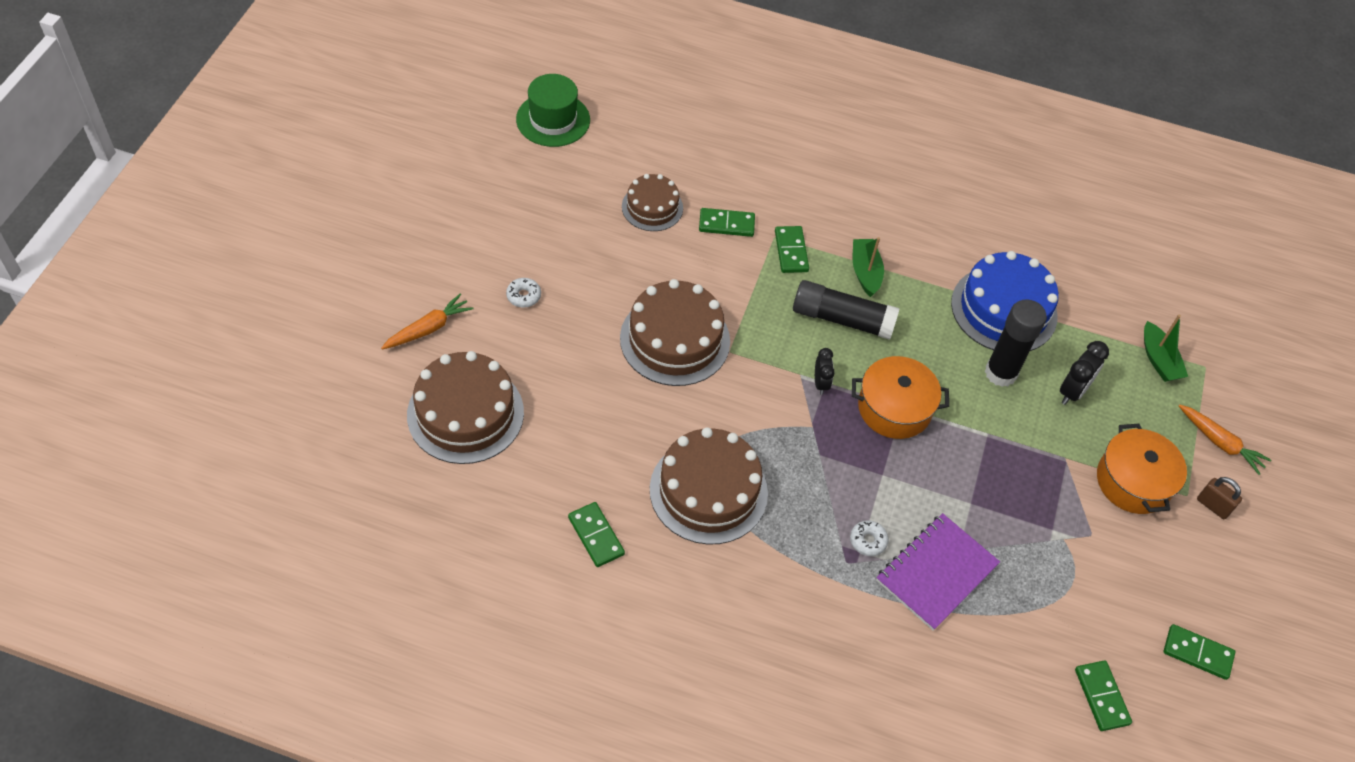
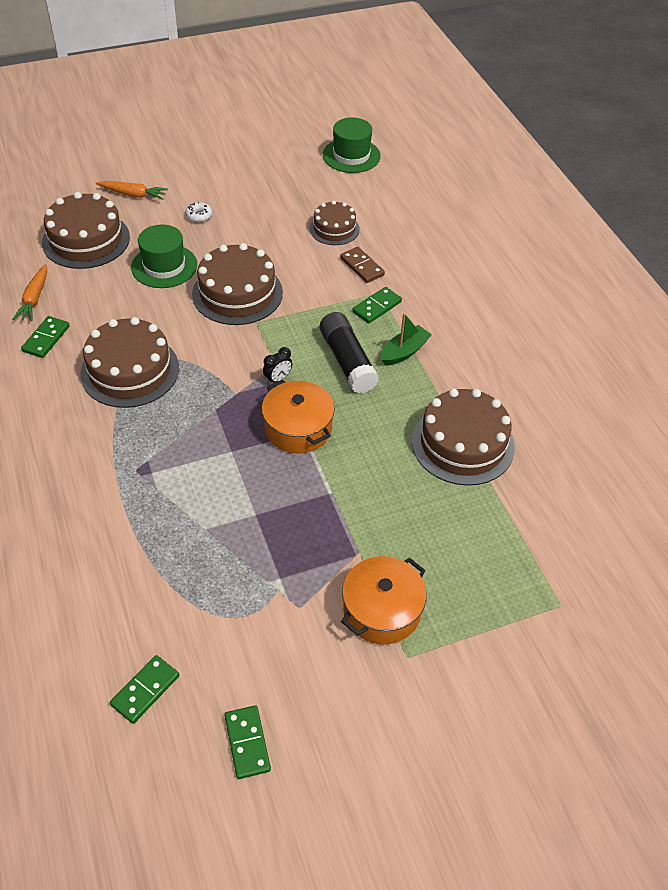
camera: 55 degrees right, 5 degrees down
green domino [699,208,755,237] -> brown domino [340,247,385,283]
white donut [850,520,889,556] -> none
purple notebook [876,513,1000,631] -> none
blue cake [951,251,1059,351] -> brown cake [412,388,515,486]
black glue stick [985,299,1047,387] -> none
black clock [1060,341,1109,405] -> none
green boat [1144,315,1188,382] -> none
orange carrot [1179,405,1272,475] -> orange carrot moved to [13,264,47,321]
brown padlock [1197,477,1242,519] -> none
none -> green hat [131,224,197,288]

